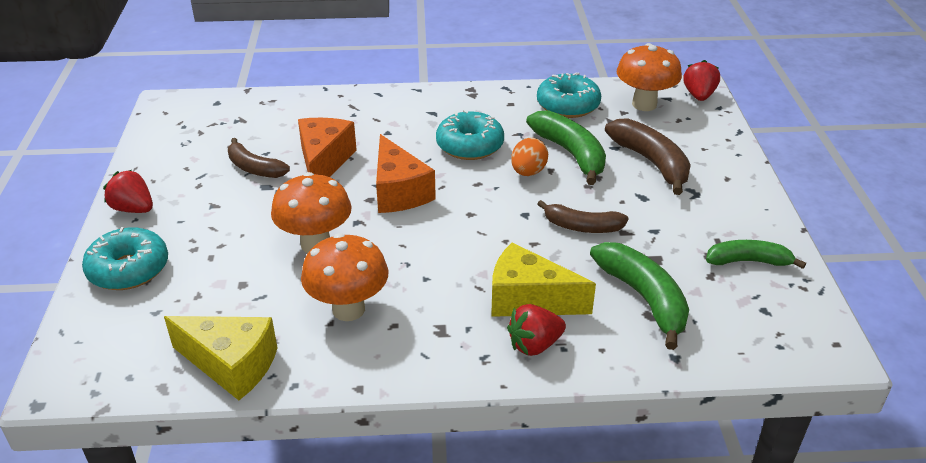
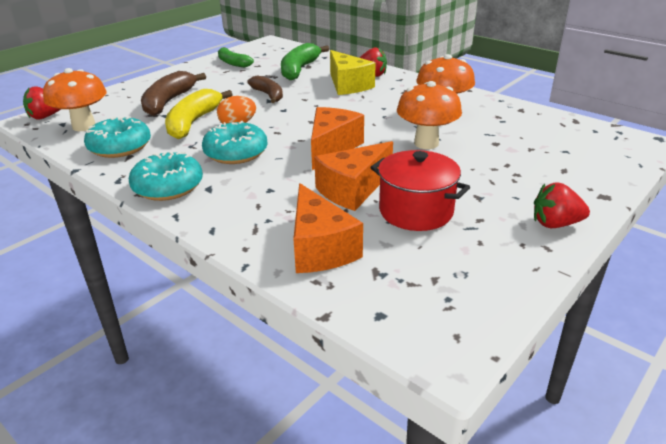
camera: 135 degrees left, 5 degrees down
turquoise donut [82,227,168,290] -> turquoise donut moved to [129,151,203,201]
red strawberry [103,170,153,213] -> red strawberry turned 105 degrees clockwise [534,182,590,228]
yellow cheese [164,316,277,400] -> none
brown banana [228,138,290,178] -> red pot [370,150,470,231]
green banana [526,110,606,185] -> yellow banana [165,89,233,139]
none -> orange cheese [293,183,363,273]

